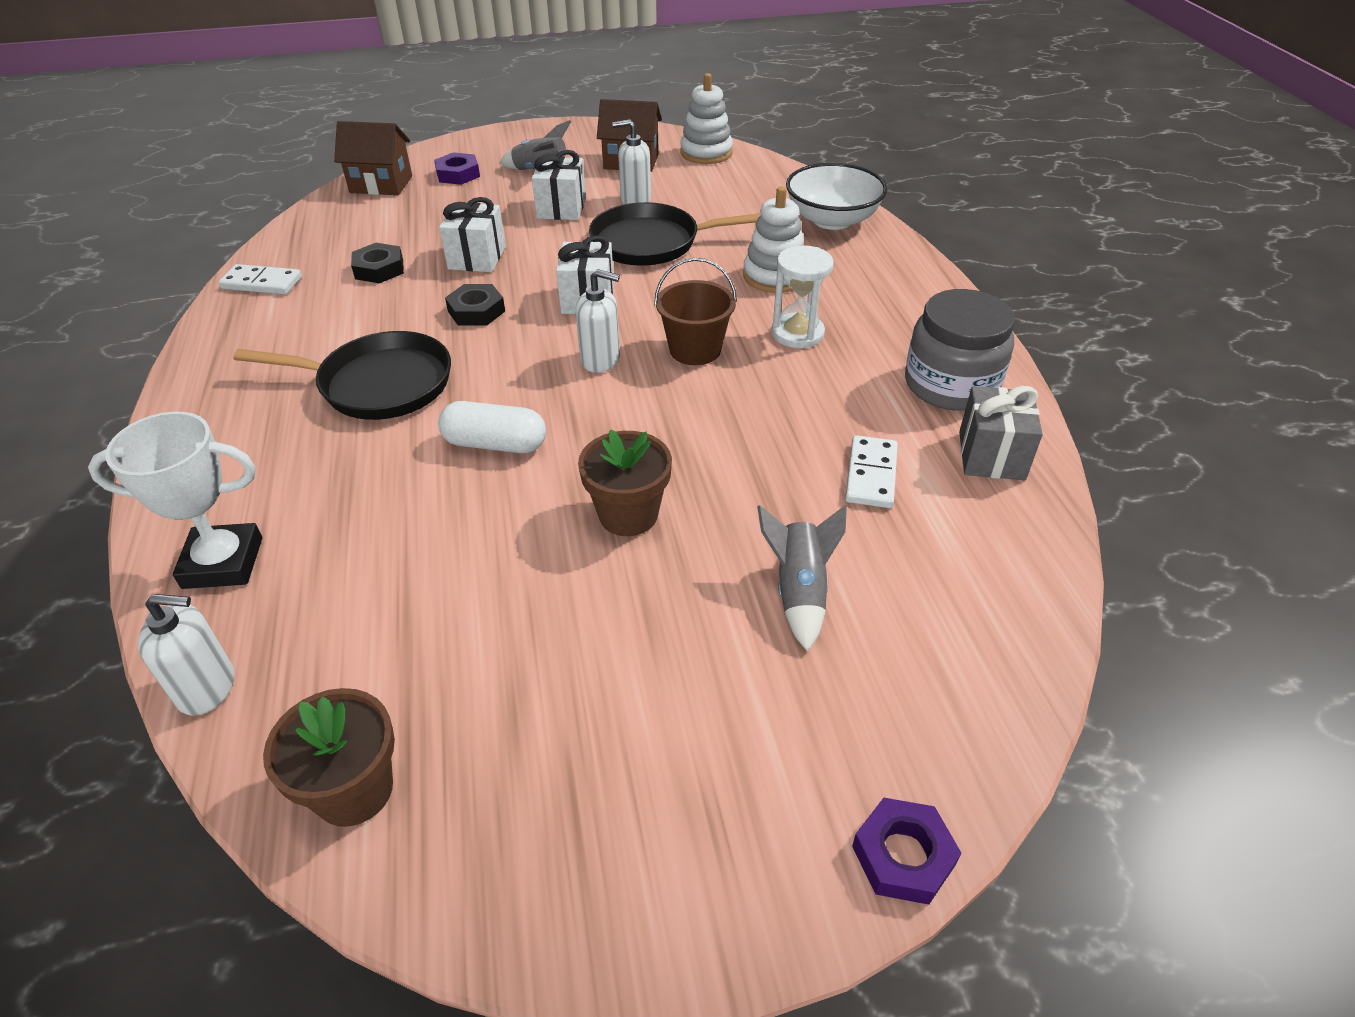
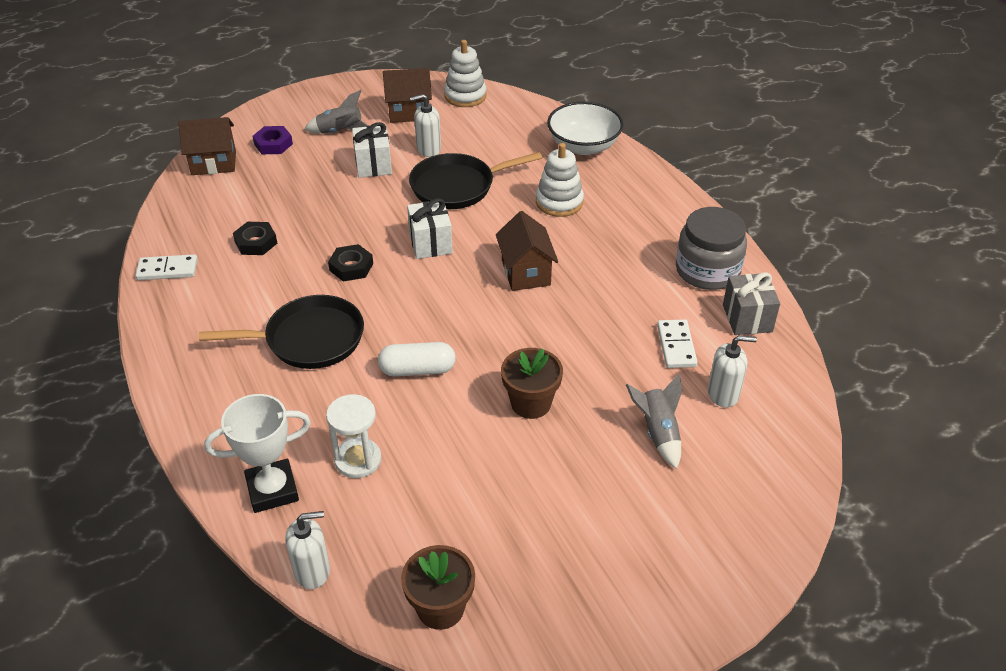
camera: 15 degrees left, 0 degrees up
white gift [439,197,506,272] -> none
white soap dispenser [576,269,620,373] -> white soap dispenser moved to [708,335,757,408]
brown bucket [654,258,737,365] -> brown house [496,211,558,291]
white hourglass [772,246,834,348] -> white hourglass moved to [326,394,381,478]
purple nut [852,798,961,905] -> none

